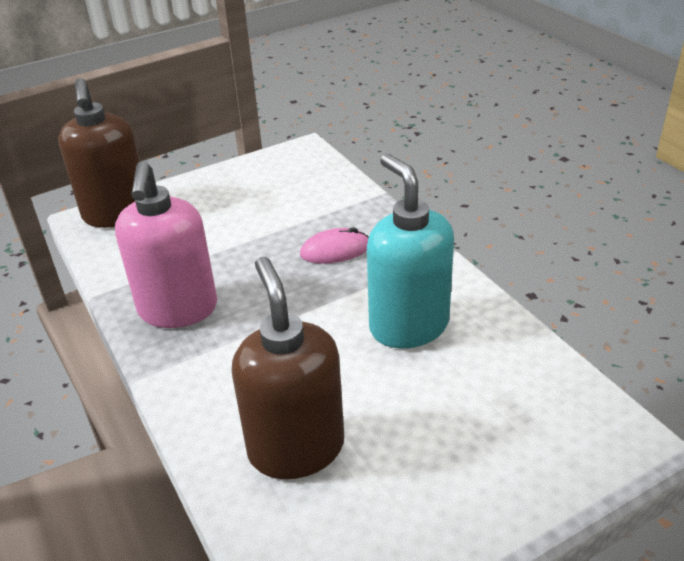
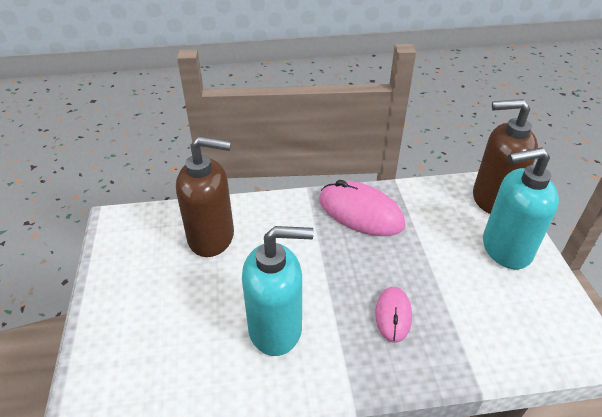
camera: 110 degrees right, 5 degrees up
pink soap dispenser [115,161,217,328] -> pink mouse [319,180,405,236]
none -> turquoise soap dispenser [483,147,559,269]

